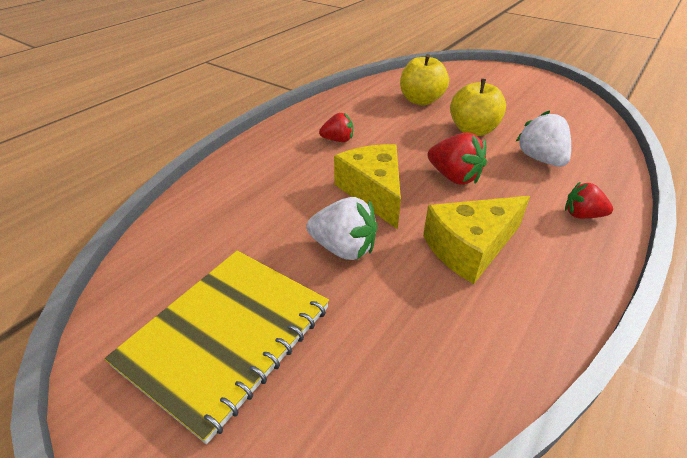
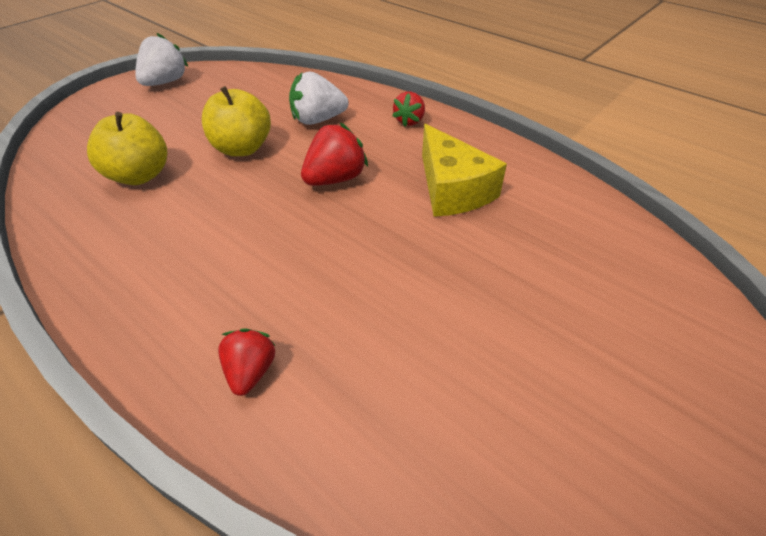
camera: 85 degrees left, 5 degrees up
yellow notebook [104,250,329,444] -> none
white strawberry [306,197,377,260] -> white strawberry moved to [135,33,188,86]
red strawberry [319,113,353,142] -> red strawberry moved to [218,329,276,396]
yellow cheese [334,144,401,230] -> none

